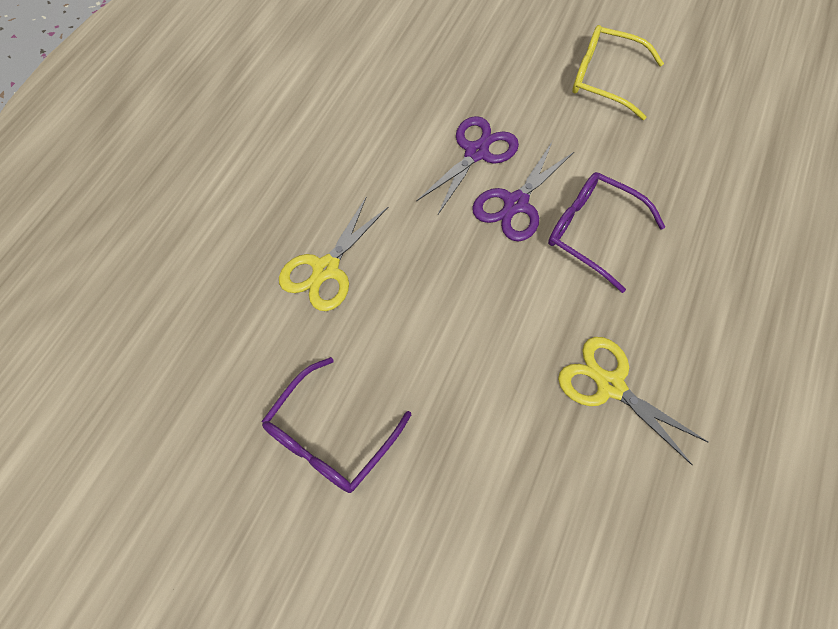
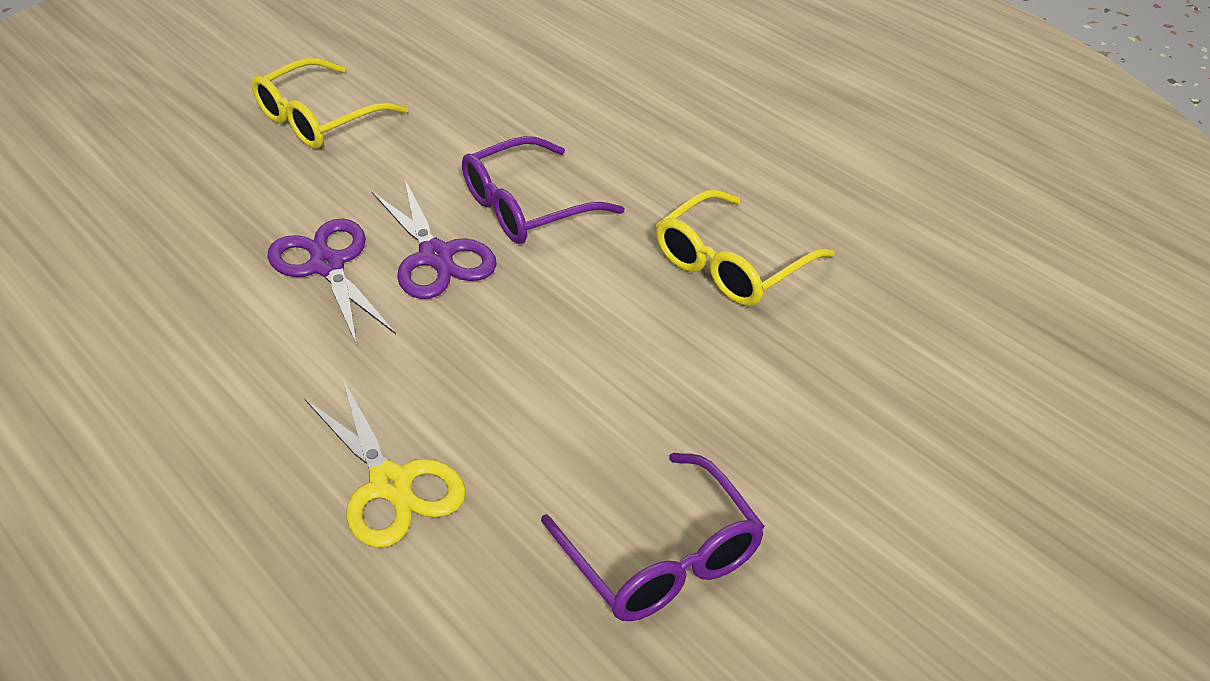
camera: 65 degrees left, 20 degrees down
yellow scissors [558,337,708,465] -> yellow glasses [656,190,835,306]

